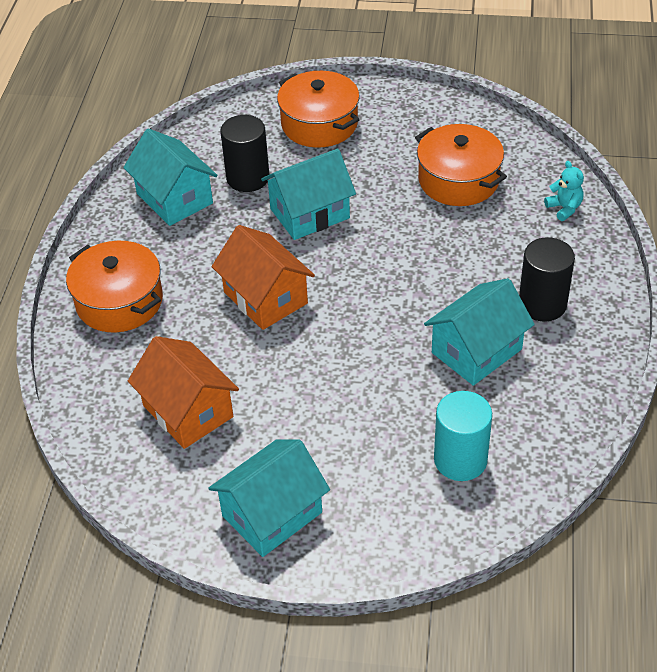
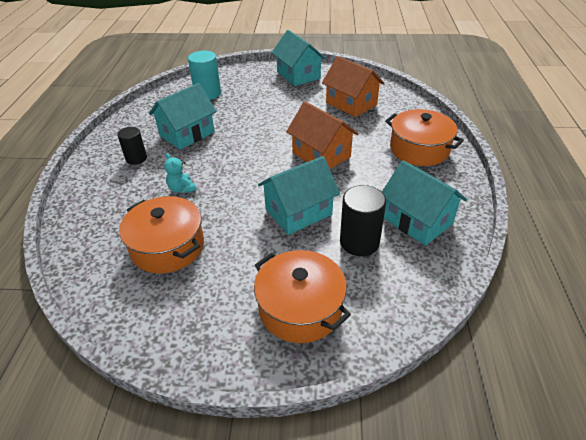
camera: 175 degrees right, 5 degrees down
turquoise house [209,439,330,557] -> turquoise house turned 75 degrees counterclockwise [272,30,326,86]
black cylinder [519,237,575,322] -> black cylinder [117,127,147,165], size x0.66
turquoise teddy bear [544,161,584,221] -> turquoise teddy bear moved to [164,153,197,193]

